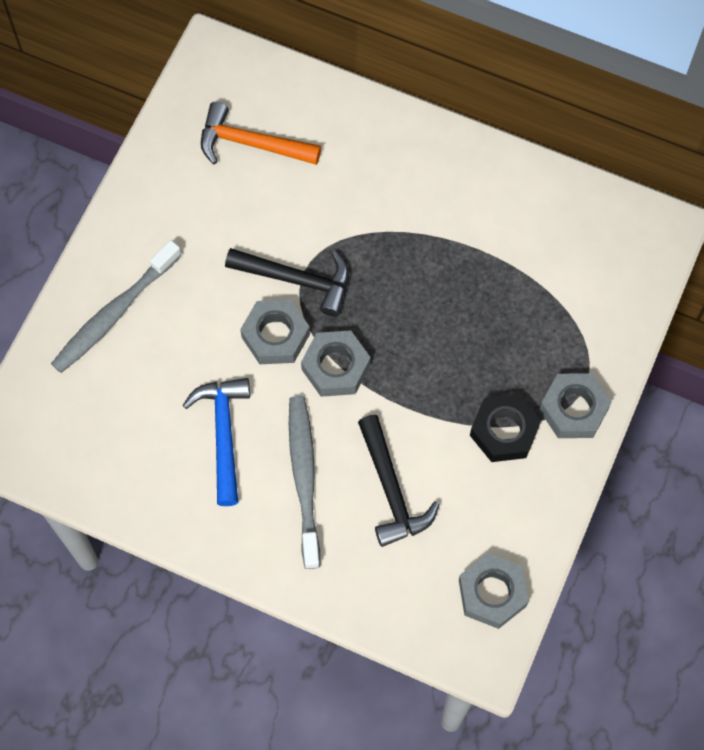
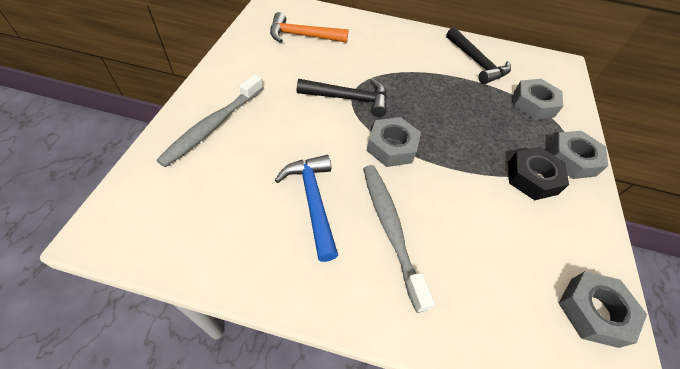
camera: 15 degrees left, 15 degrees down
grey nut [240,299,310,364] -> grey nut moved to [513,79,563,120]
black hammer [358,415,440,547] -> black hammer moved to [446,27,511,84]

